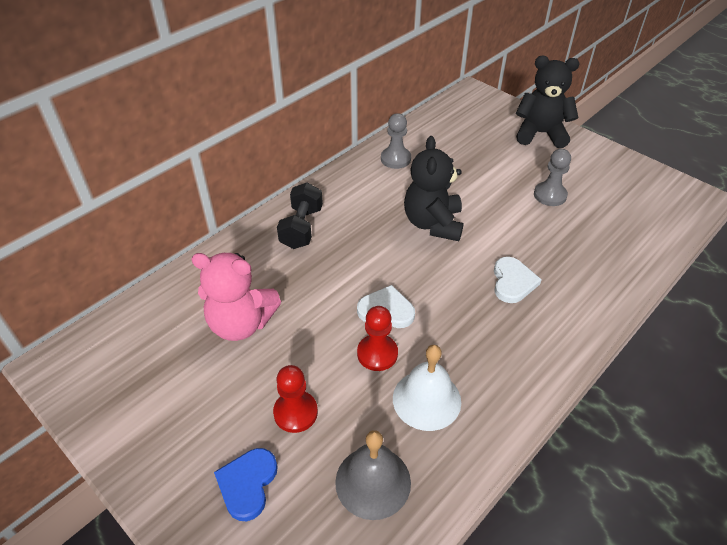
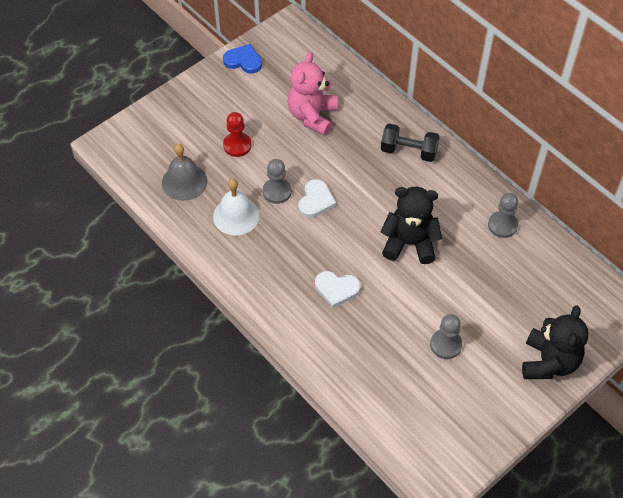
camera: 95 degrees right, 10 degrees up
blue heart [214,448,278,521] -> blue heart moved to [223,44,262,74]
red pawn [357,306,398,371] -> grey pawn [263,159,292,204]

